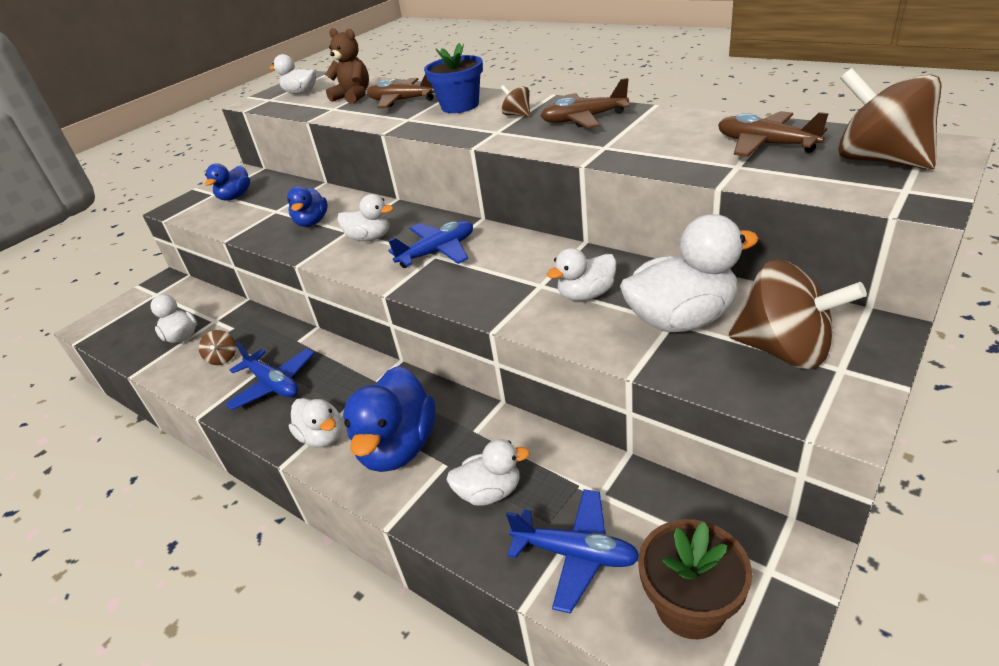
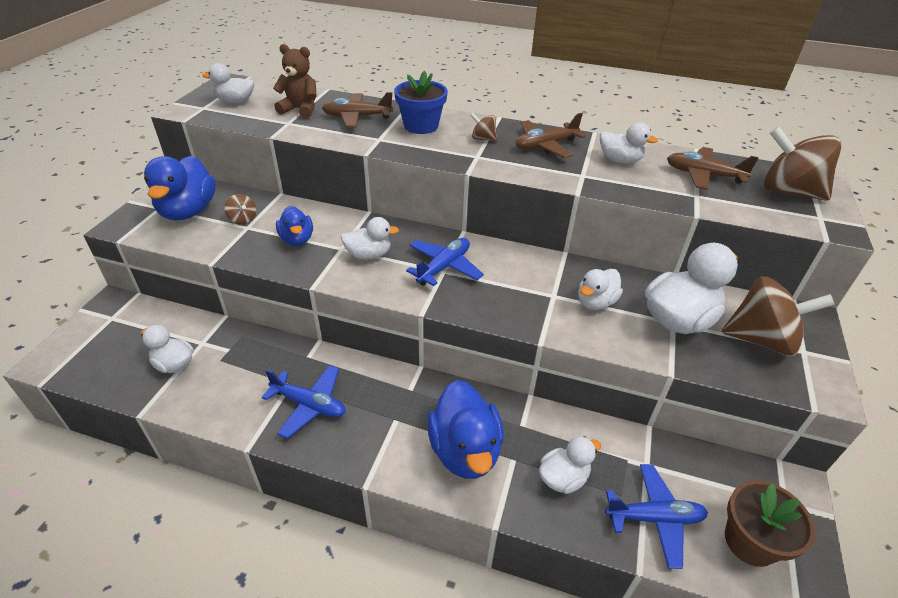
camera: 25 degrees left, 5 degrees up
brown spinning top [199,330,236,365] -> brown spinning top moved to [224,194,256,224]
blue duck [205,163,250,201] -> blue duck [144,156,216,221], size x1.71
white duck [289,398,342,447] -> white duck moved to [600,122,658,164]

